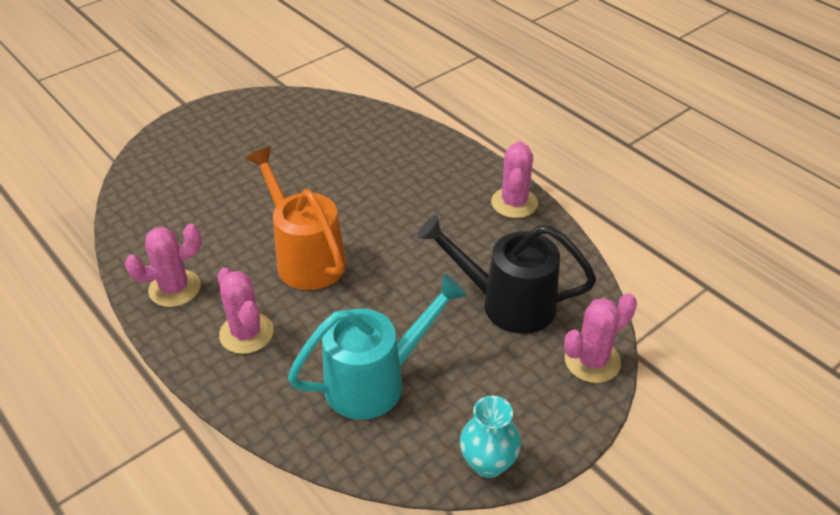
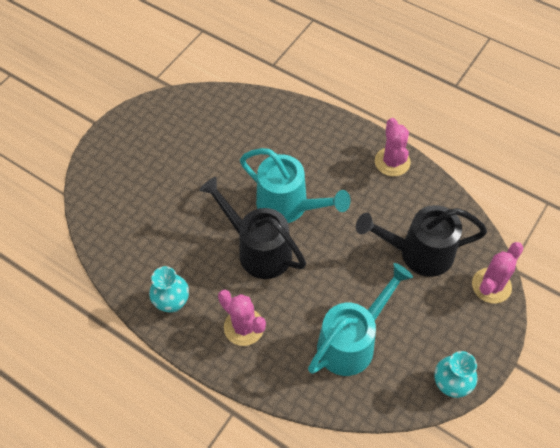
camera: 15 degrees left, 15 degrees up
pink cactus [125,224,202,307] -> turquoise vase [149,266,189,313]
orange watering can [246,147,346,290] -> black watering can [199,177,306,279]
none -> turquoise watering can [240,148,351,223]

